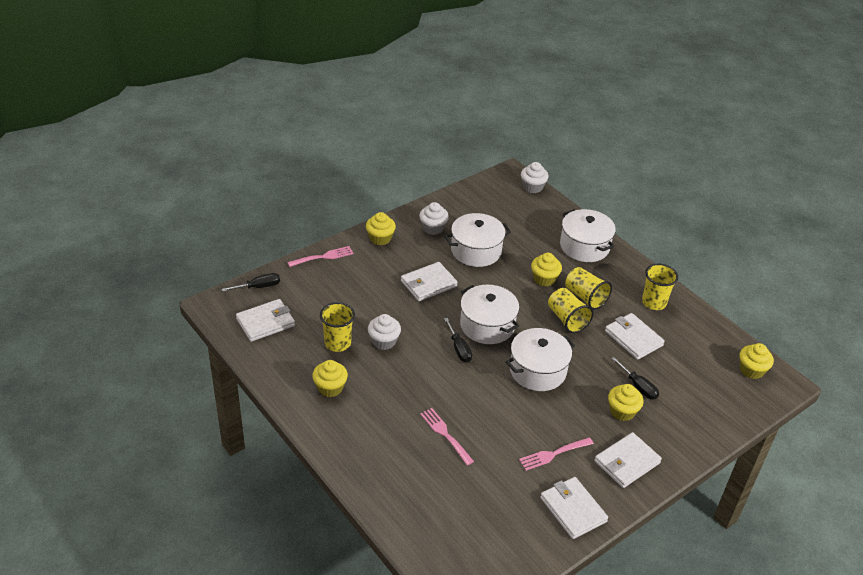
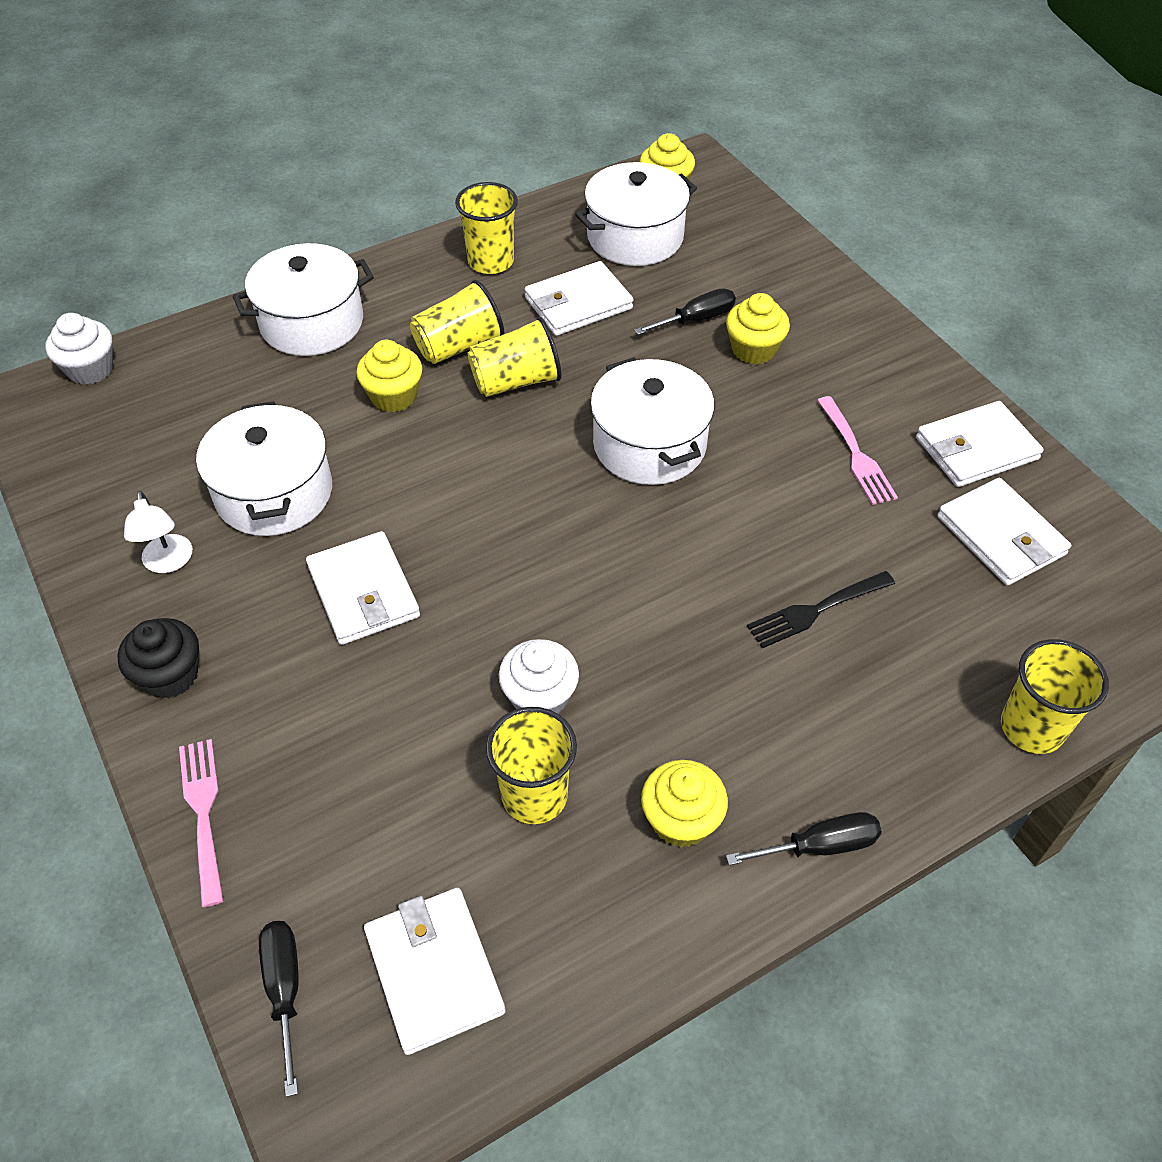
camera: 80 degrees left, 10 degrees up
yellow cupcake [366,212,396,245] -> black cupcake [117,618,199,699]
white cupcake [419,202,449,235] -> white lamp [124,491,192,573]
pink fork [420,408,474,465] -> black fork [747,571,895,648]
black screwdriver [444,318,472,363] -> black screwdriver moved to [726,812,882,865]
white pot [460,285,519,344] -> white pot moved to [575,162,697,266]
white wallet [594,432,662,488] -> white wallet moved to [937,478,1071,586]
none -> yellow cup [1001,639,1109,754]

